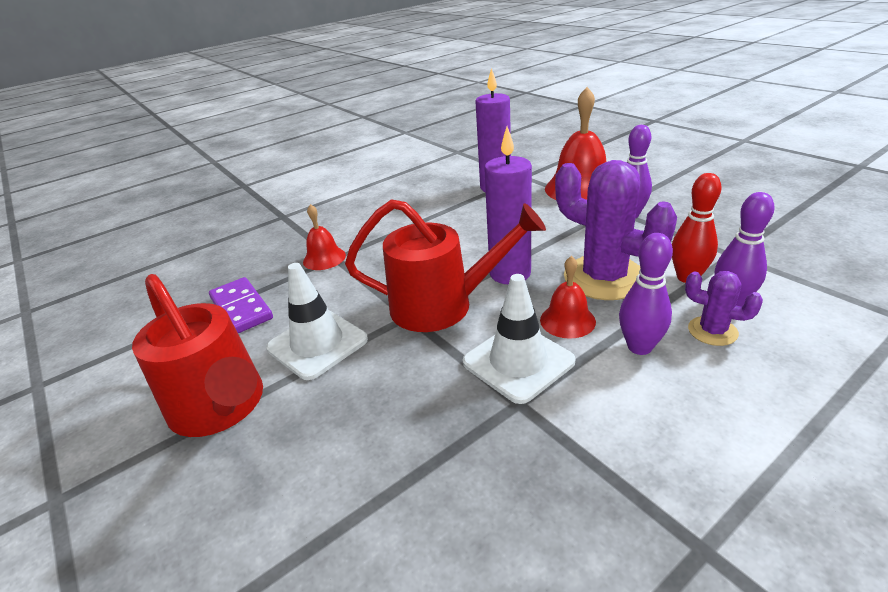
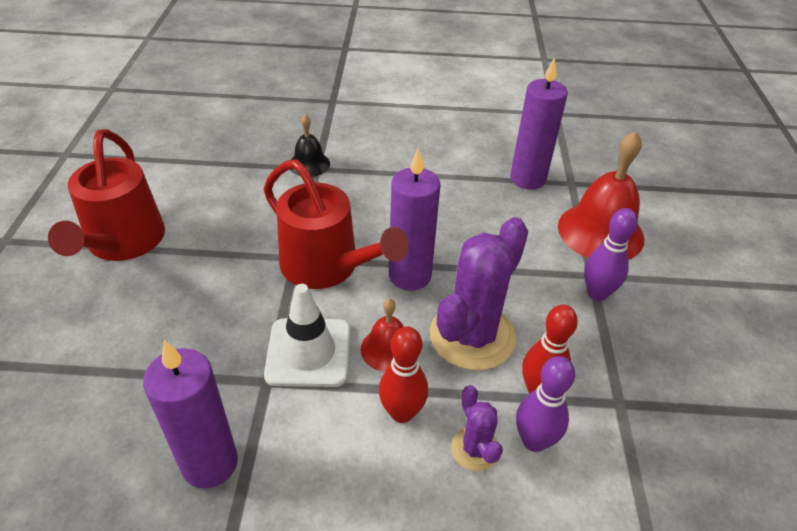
camera: 35 degrees right, 10 degrees up
purple domino [209,277,273,333] -> none
white traffic cone [266,263,368,380] -> none
red bell [303,204,346,270] -> black bell [290,114,330,177]
purple cactus [555,160,677,300] -> purple cactus turned 45 degrees clockwise [430,217,528,370]
purple bowling pin [619,233,673,355] -> red bowling pin [379,326,428,423]
none -> purple candle [143,340,238,489]

